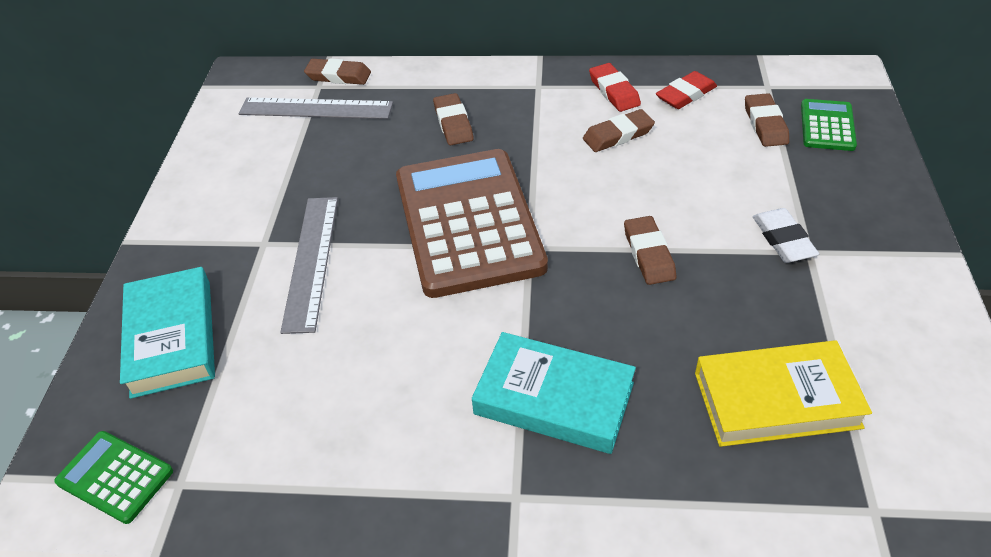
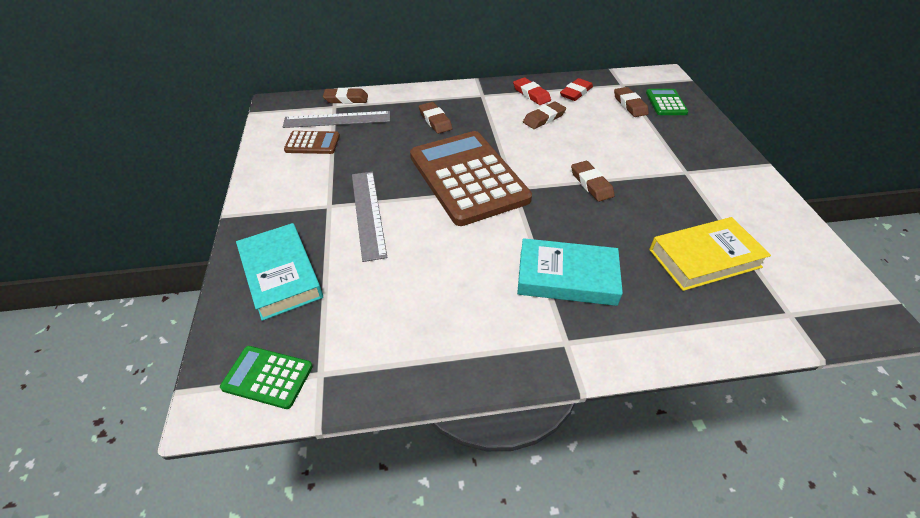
camera: 15 degrees left, 0 degrees up
white eraser [753,208,819,263] -> none
none -> brown calculator [284,131,340,154]

